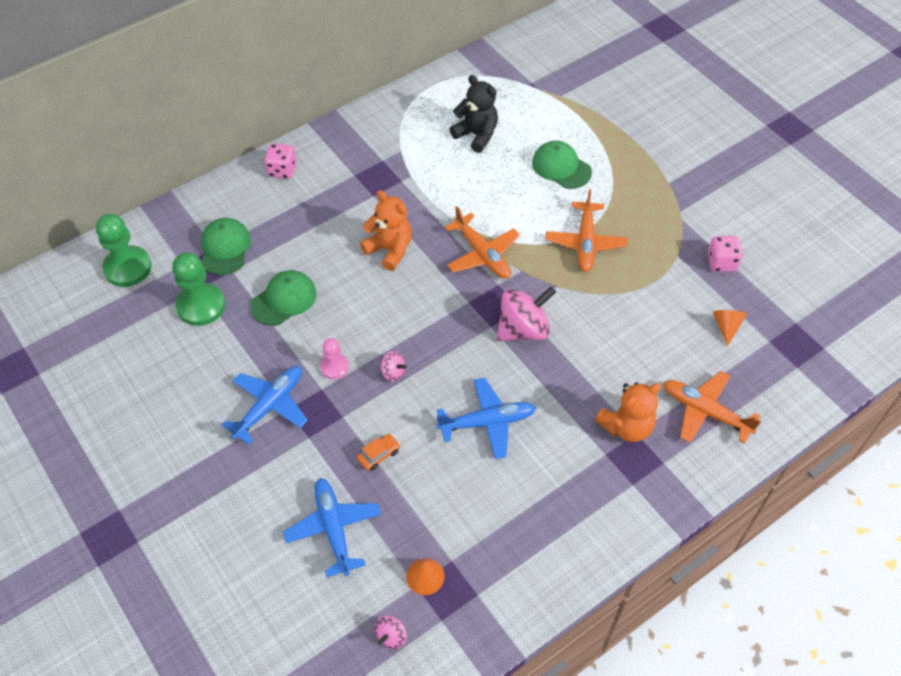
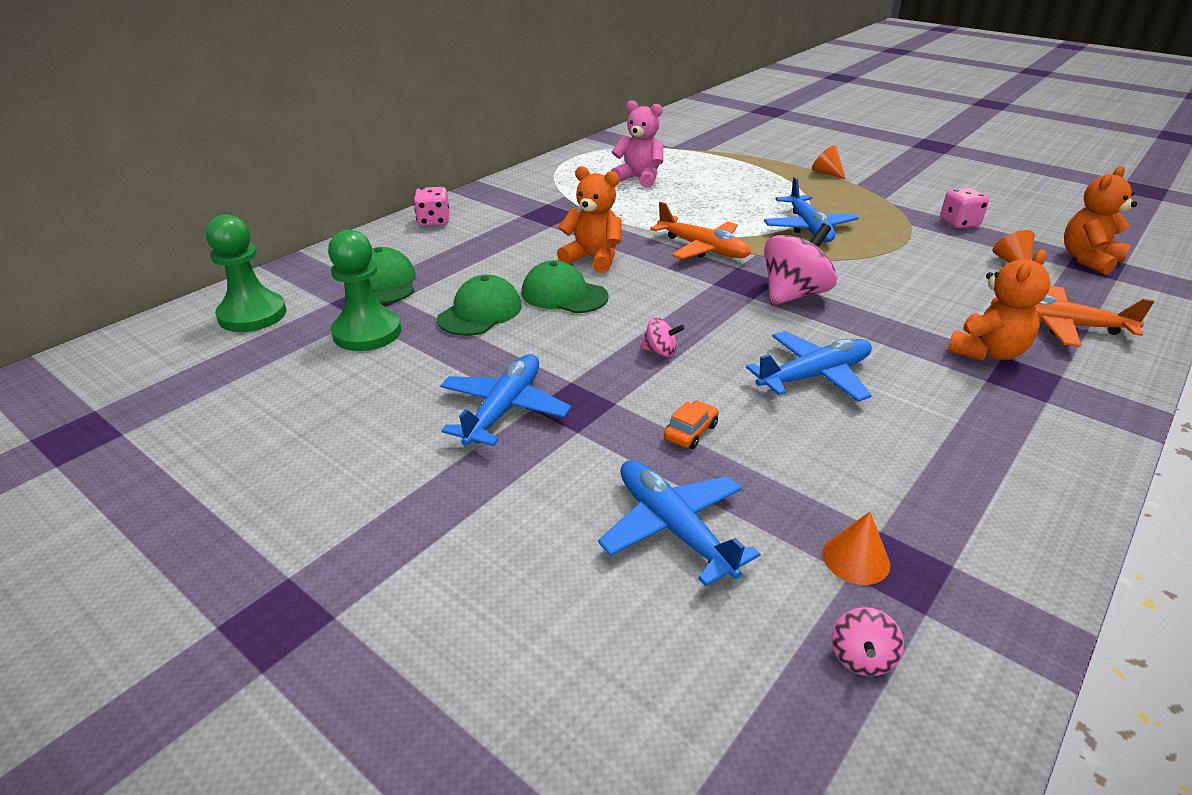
camera: 15 degrees left, 20 degrees down
pink pawn [320,338,349,379] -> none
black teddy bear [450,75,498,153] -> pink teddy bear [611,100,663,188]
green cap [532,141,592,189] -> green cap moved to [521,260,609,313]
orange plane [545,189,628,272] -> blue plane [764,177,858,242]
none -> orange cone [812,145,846,179]
none -> orange teddy bear [1064,166,1137,275]

